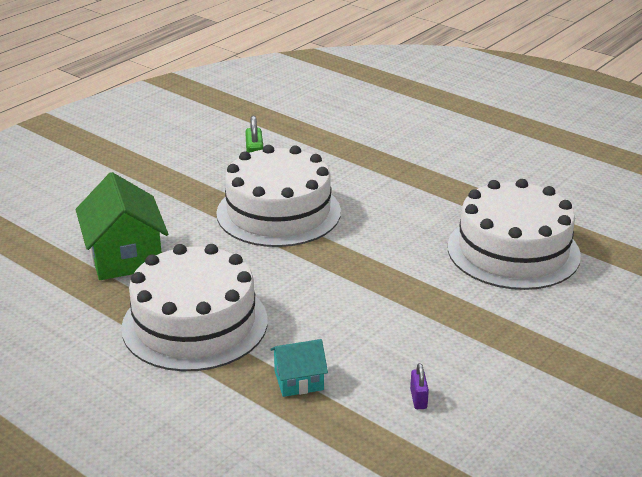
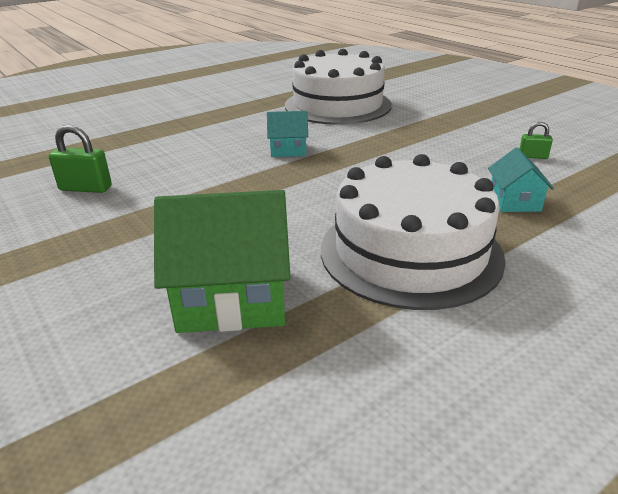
camera: 75 degrees left, 0 degrees up
white cake [216,145,341,247] -> none
purple padlock [410,363,429,409] -> green padlock [520,122,553,159]
none -> turquoise house [267,111,308,157]

